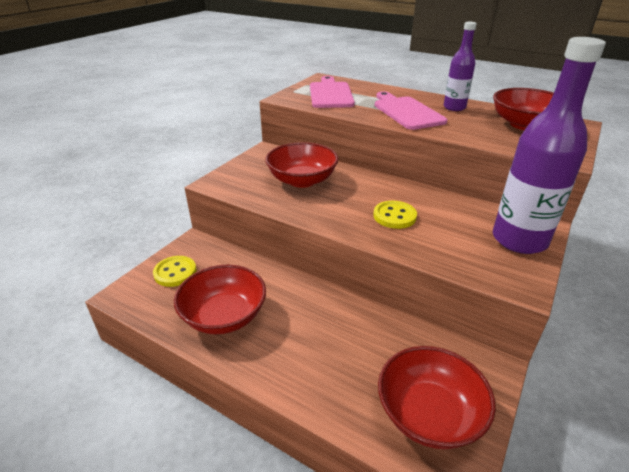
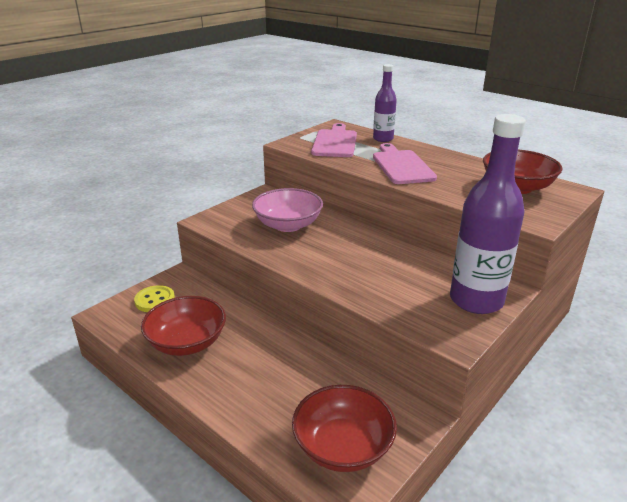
camera: 10 degrees right, 5 degrees down
red bowl [265,142,339,188] -> pink bowl [252,188,323,232]
yellow button [373,201,417,229] -> none
purple bottle [444,22,477,111] -> purple bottle moved to [373,64,397,142]

